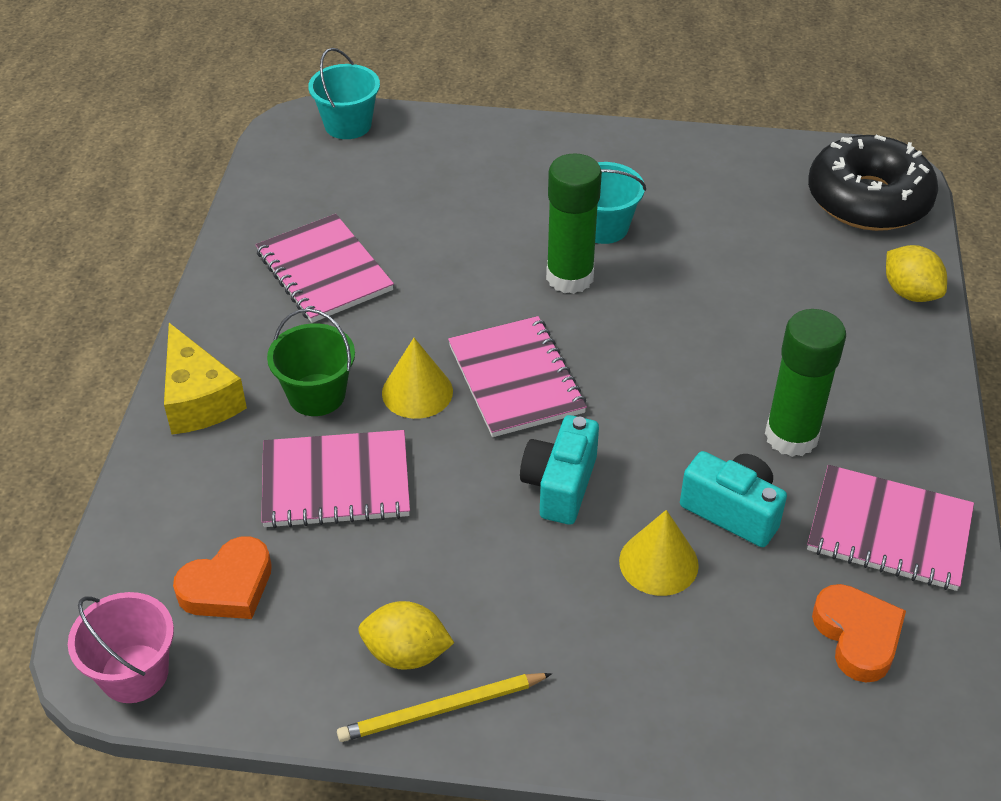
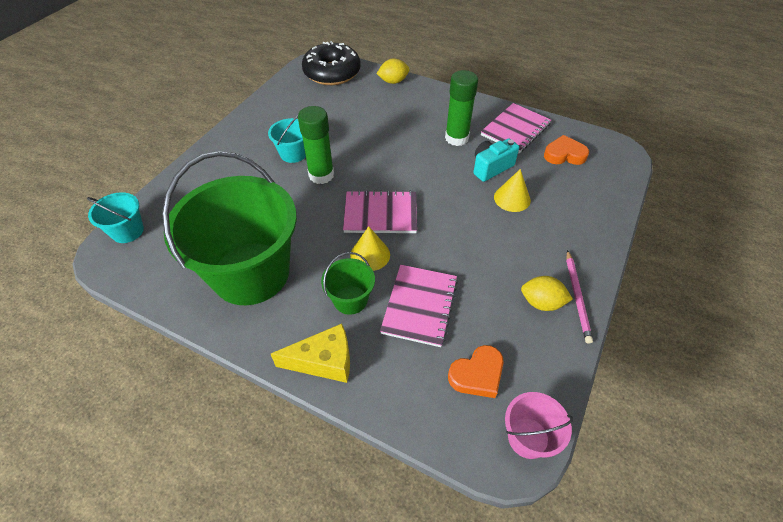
camera: 70 degrees left, 5 degrees up
orange heart [173,536,272,619] -> orange heart turned 75 degrees clockwise [448,345,504,398]
pink notebook [255,214,394,323] -> green bucket [162,151,297,305]
yellow pencil [337,673,552,742] -> pink pencil [566,250,593,344]
yellow lemon [358,601,454,670] -> yellow lemon turned 75 degrees clockwise [521,276,573,311]
turquoise camera [520,415,599,525] -> none

